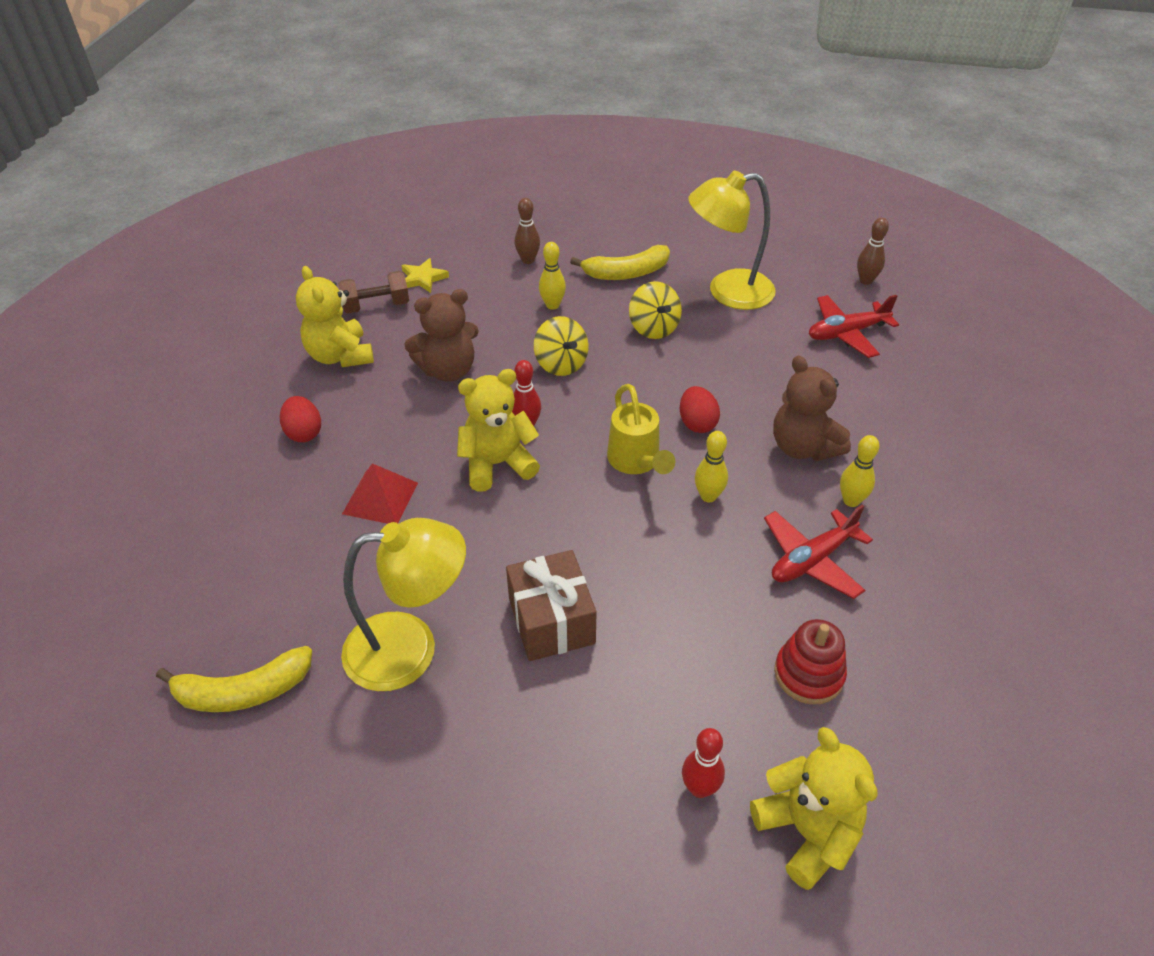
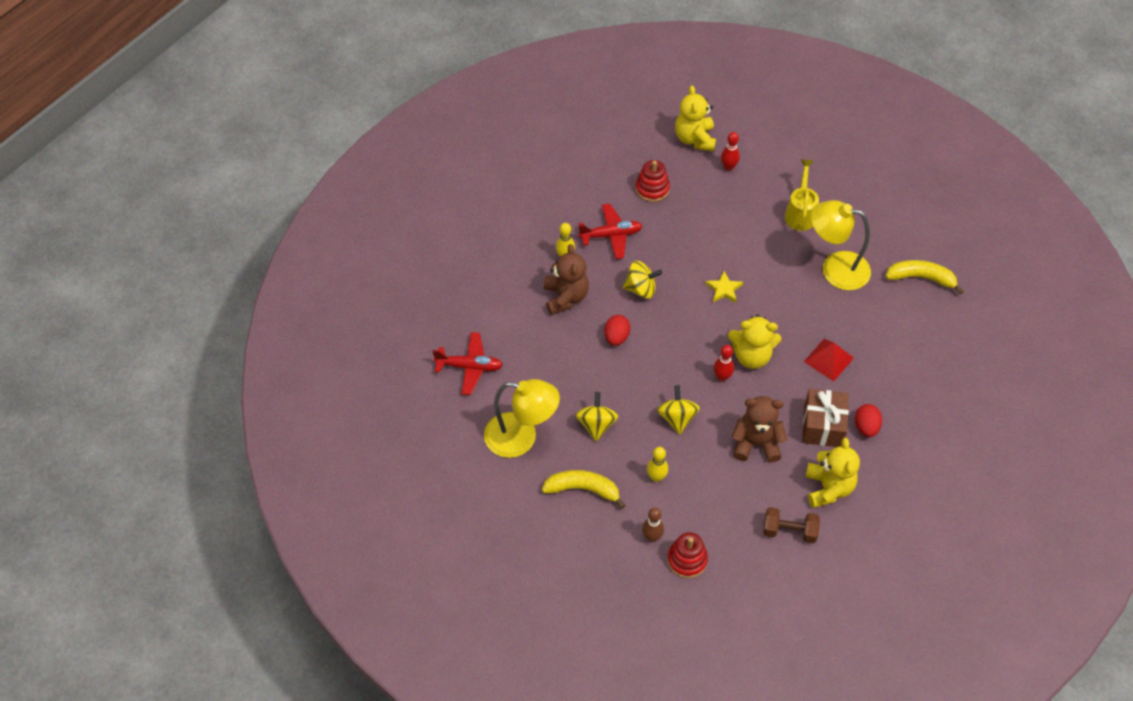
camera: 155 degrees left, 10 degrees up
yellow star [402,258,449,293] -> yellow star moved to [705,271,743,303]
brown gift [506,550,597,661] -> brown gift moved to [802,389,849,447]
yellow watering can [607,384,675,474] -> yellow watering can moved to [785,160,819,231]
yellow bowling pin [695,431,728,502] -> yellow spinning top [623,261,662,299]
brown bowling pin [857,217,889,285] -> none
none -> red stacking toy [667,532,708,578]

